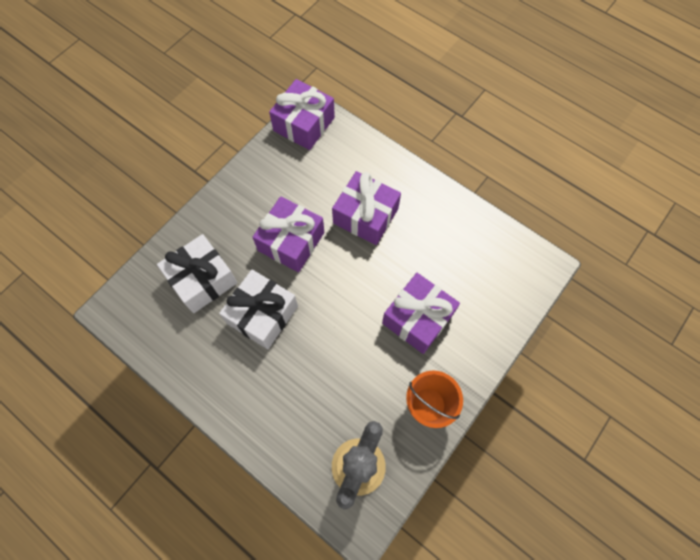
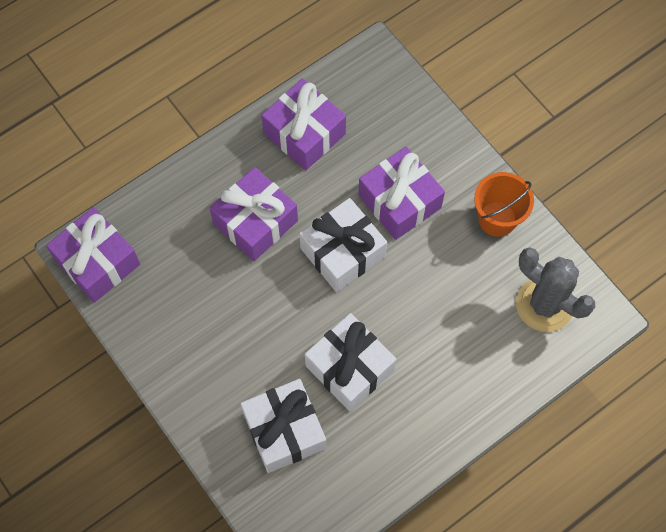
camera: 75 degrees left, 0 degrees up
purple gift [253,196,324,272] -> purple gift moved to [261,78,346,170]
none -> white gift [299,198,387,292]

